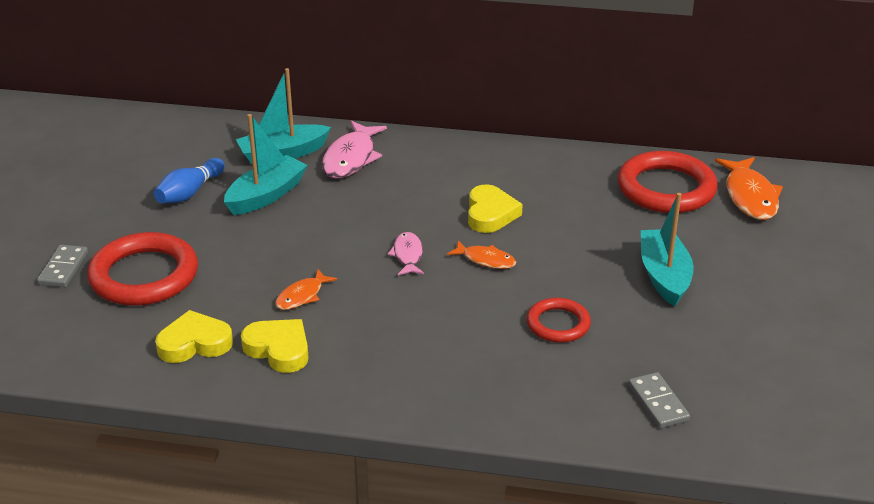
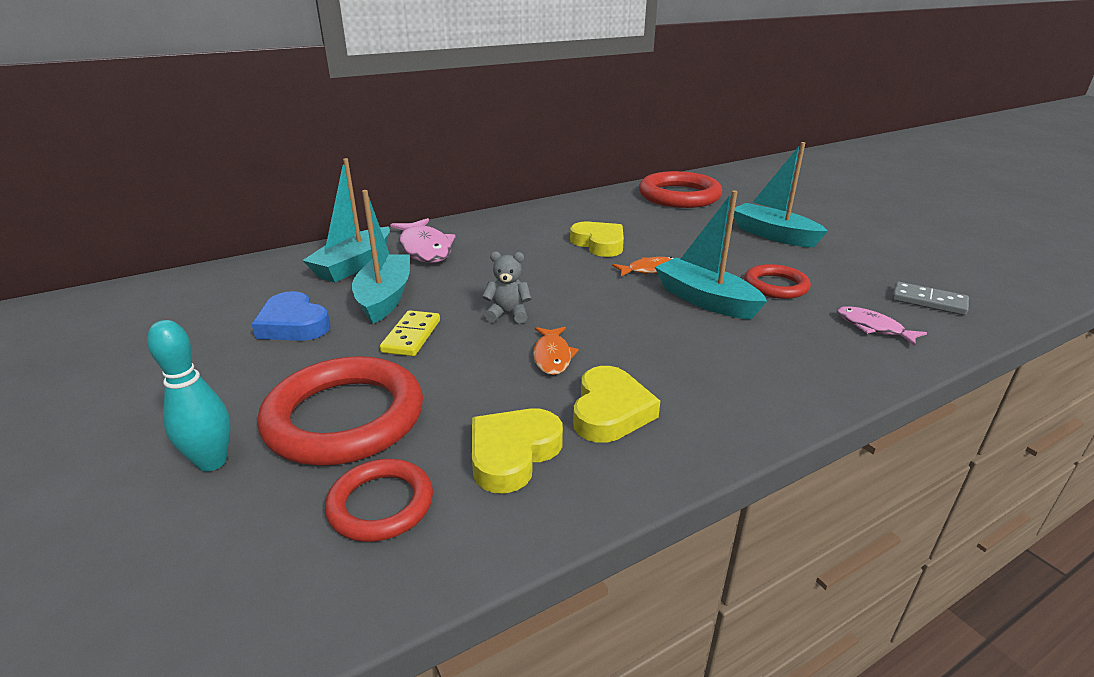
camera: 40 degrees left, 5 degrees down
grey domino [37,245,88,287] -> turquoise bowling pin [147,320,231,471]
blue bowling pin [154,158,225,203] -> blue heart [252,291,331,341]
yellow heart [241,319,309,373] -> yellow heart turned 105 degrees clockwise [573,366,660,443]
pink fish [388,232,424,275] -> pink fish moved to [837,307,927,346]
orange fish [715,157,783,220] -> none
none -> red ring [325,459,433,542]
none -> yellow domino [380,310,440,356]
none -> grey teddy bear [482,251,531,323]
none -> turquoise boat [655,190,767,320]

